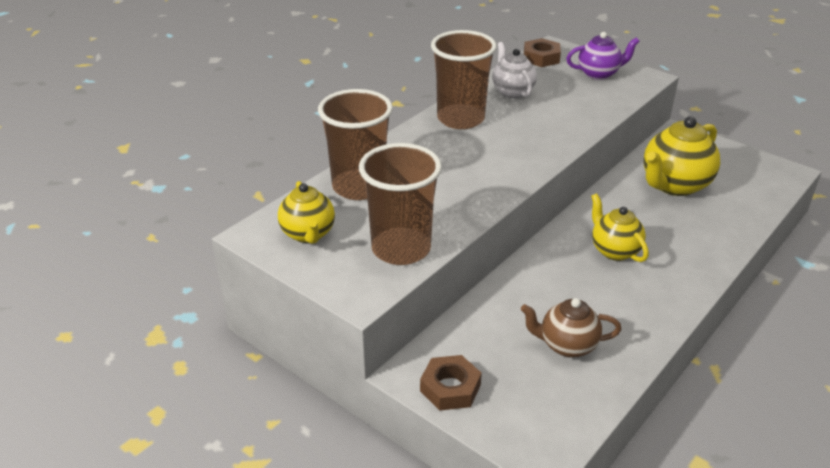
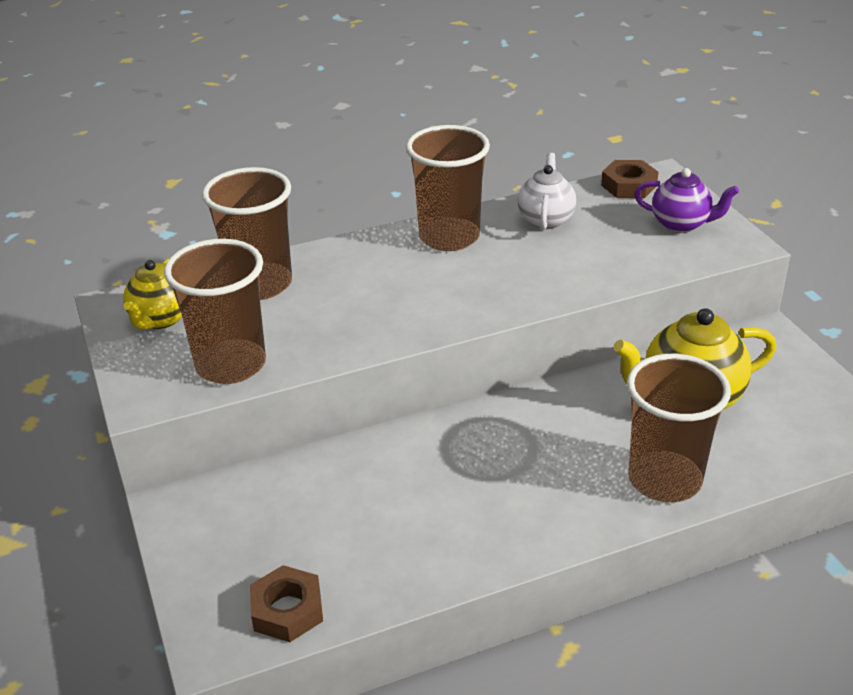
camera: 30 degrees right, 0 degrees up
brown nut [420,355,482,410] -> brown nut moved to [250,565,323,642]
brown teapot [521,298,621,358] -> none
yellow teapot [591,193,649,262] -> none
none -> brown cup [627,354,731,502]

